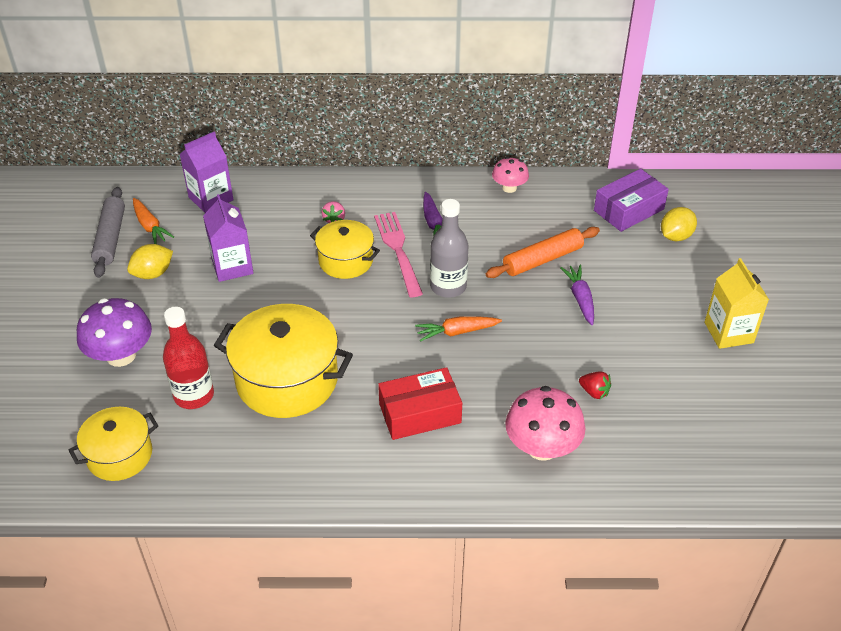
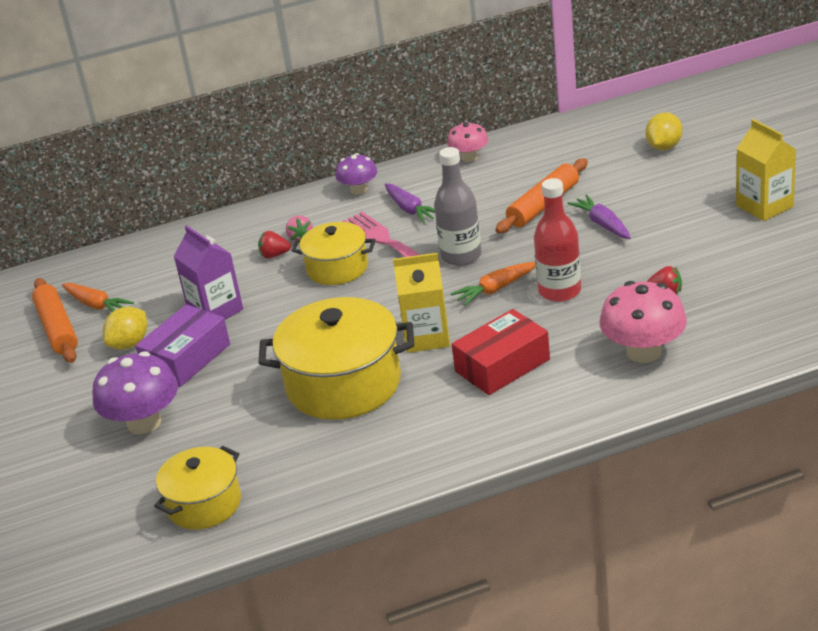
camera: 15 degrees left, 10 degrees down
grey rolling pin [91,187,125,278] -> orange rolling pin [32,278,78,363]
red bottle [163,307,214,409] -> red bottle moved to [534,178,581,302]
purple carton [180,132,234,213] -> none
purple box [594,169,669,232] -> purple box moved to [135,304,230,387]
none -> red strawberry [258,231,291,258]
none -> purple mushroom [336,153,377,195]
none -> yellow carton [393,253,450,353]

